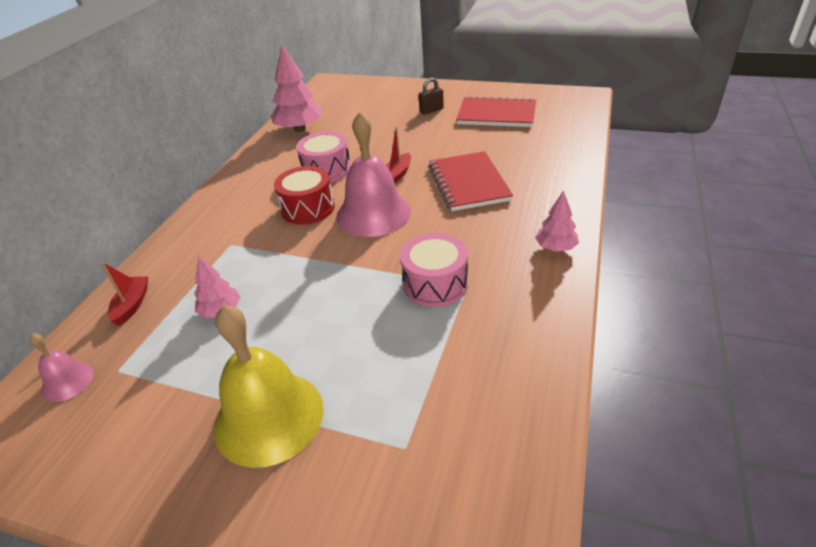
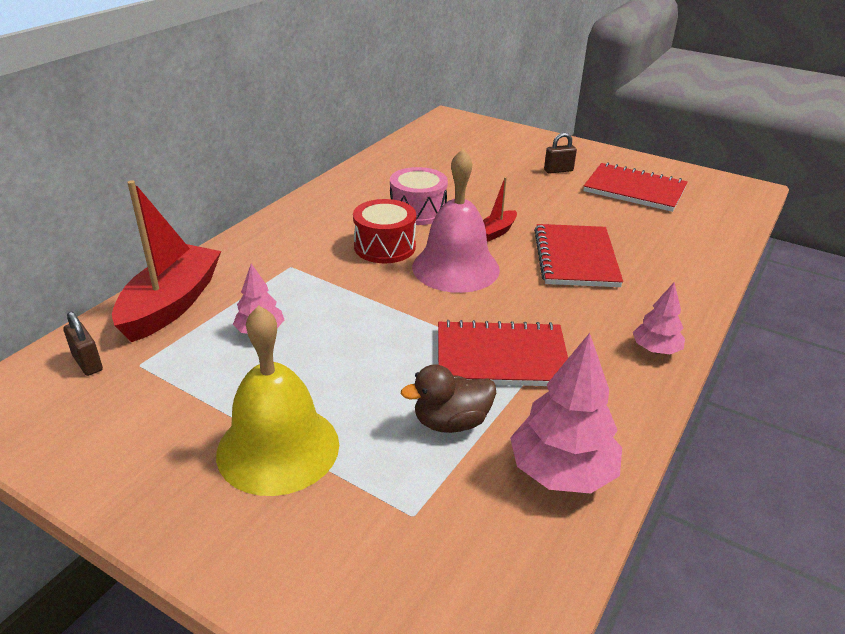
camera: 10 degrees right, 5 degrees down
pink bell [29,333,94,402] -> brown padlock [63,311,103,376]
red boat [101,262,148,326] -> red boat [112,180,221,342], size x2.09
pink tree [271,45,323,132] -> pink tree moved to [510,333,622,494]
pink drum [400,233,468,307] -> red notebook [438,320,568,386]
none -> brown duck [401,364,496,433]

